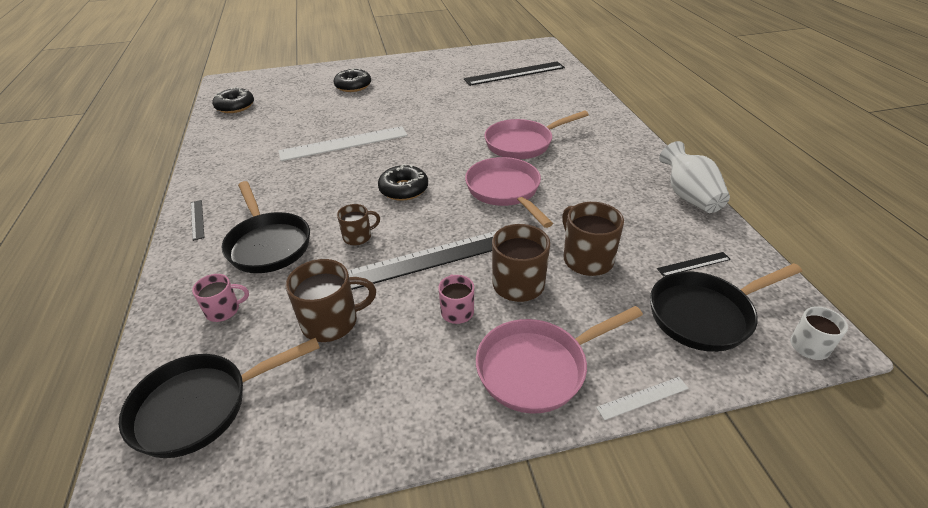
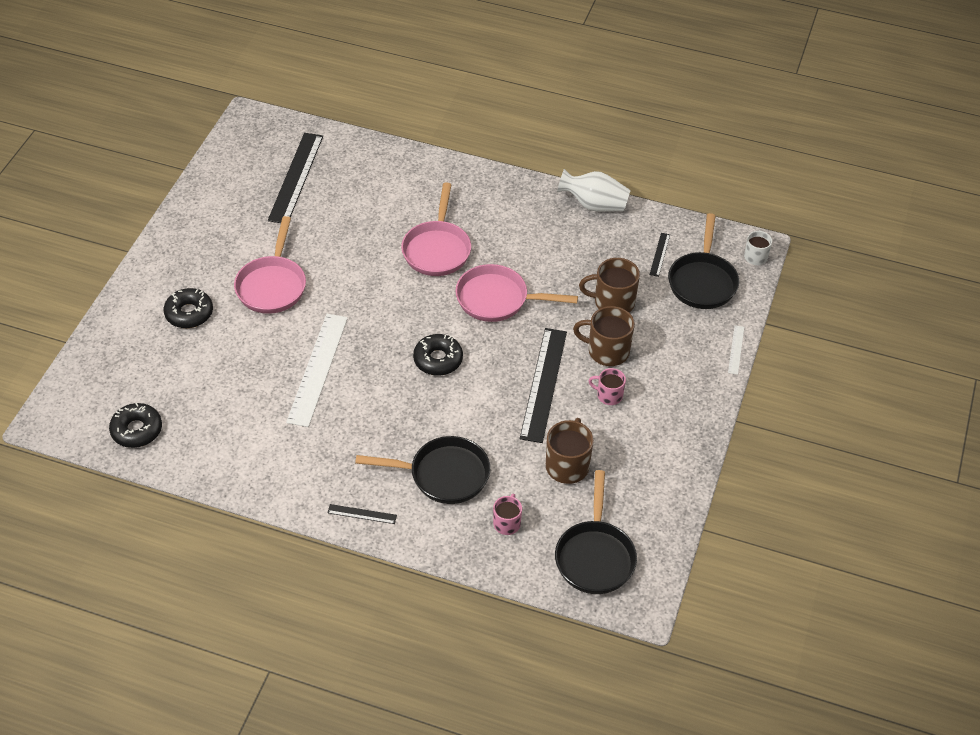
camera: 60 degrees left, 10 degrees up
brown mug [337,204,380,245] -> none
pink pan [476,306,643,414] -> pink pan moved to [234,216,306,314]

